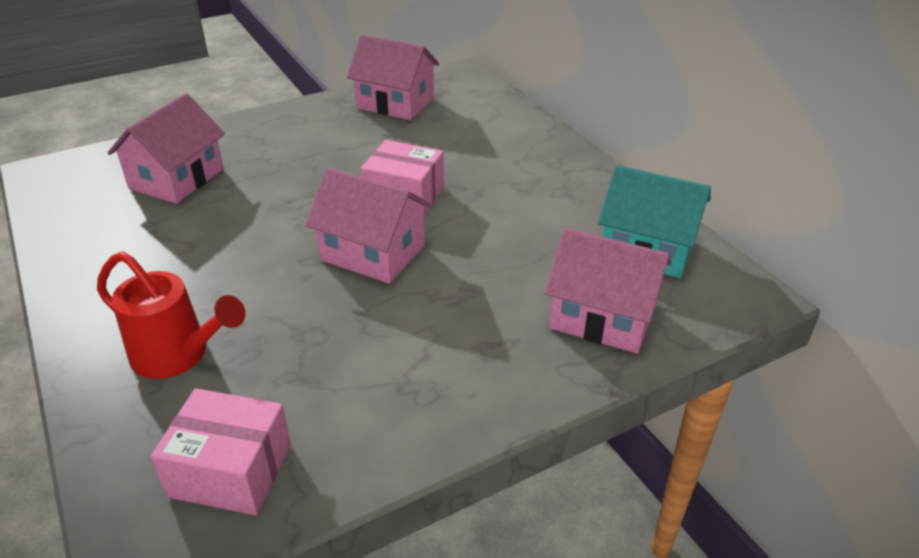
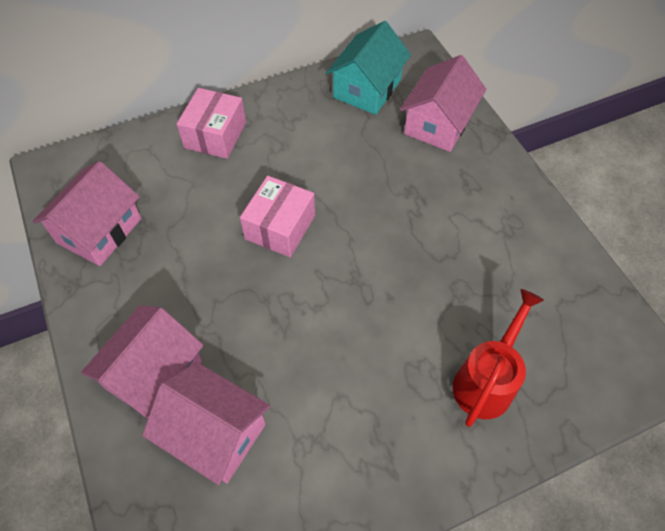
camera: 85 degrees left, 20 degrees up
pink box [151,388,291,515] -> pink box moved to [177,88,246,159]
pink house [305,168,432,284] -> pink house moved to [81,305,204,418]

